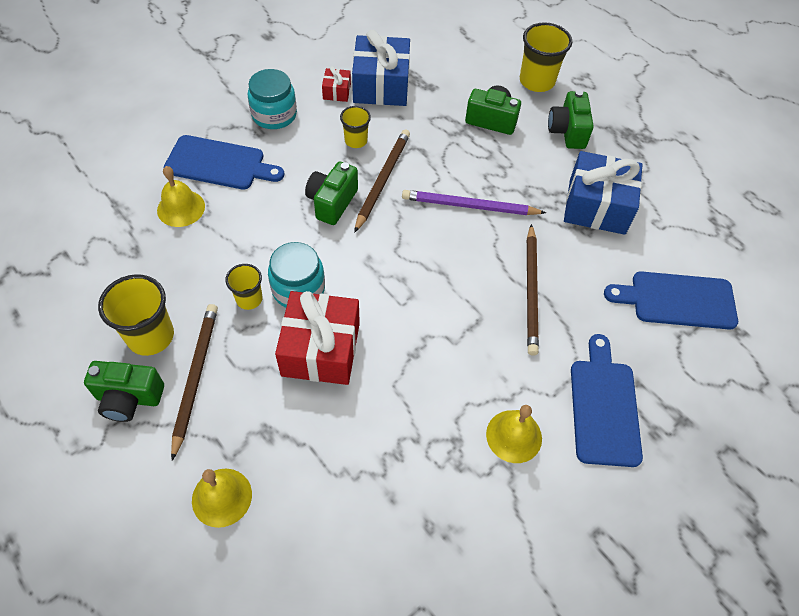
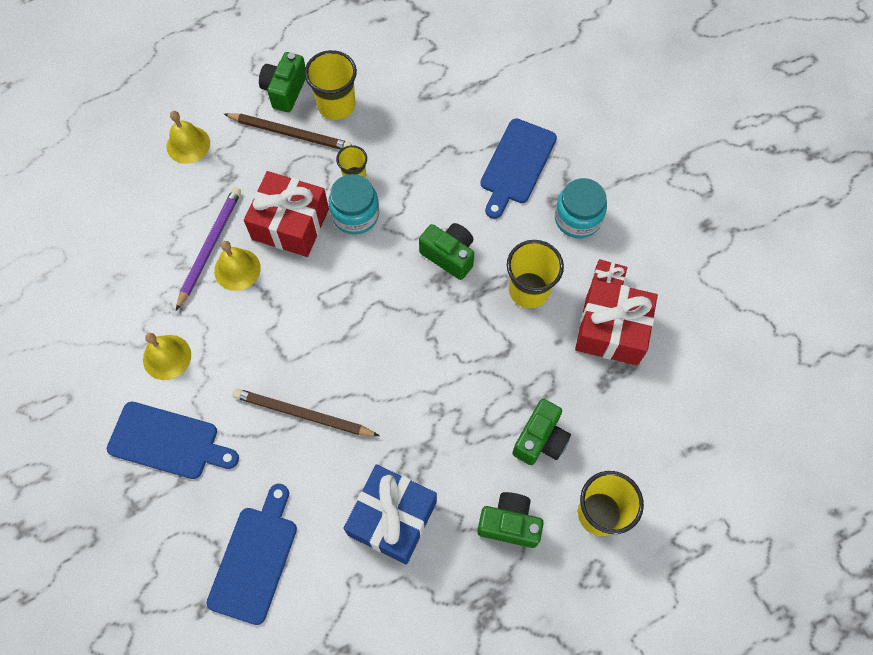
camera: 105 degrees right, 10 degrees up
yellow bell [157,166,205,227] -> yellow bell moved to [214,241,261,291]
yellow cup [340,106,371,148] -> yellow cup [507,240,564,308], size x1.69
blue gift [352,30,410,106] -> red gift [575,280,658,365]
brown pencil [354,130,410,233] -> none
purple pencil [402,190,546,215] -> purple pencil moved to [176,187,241,310]

